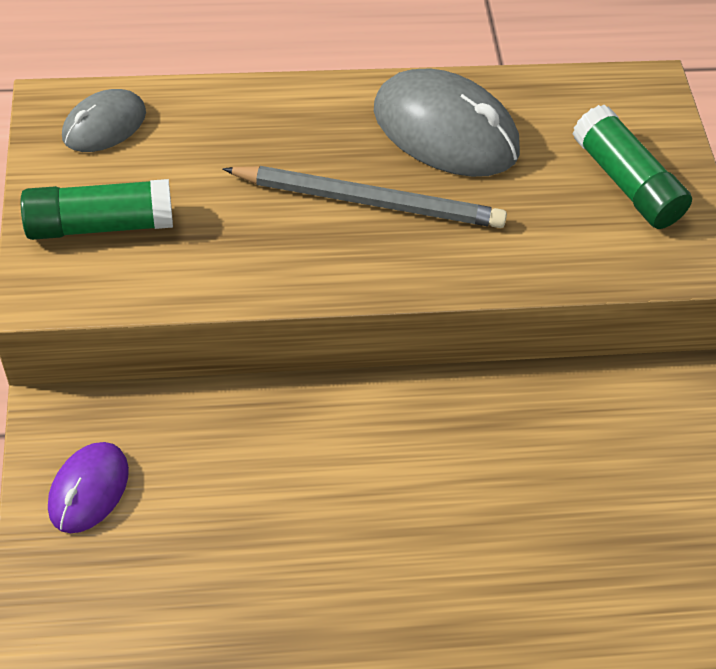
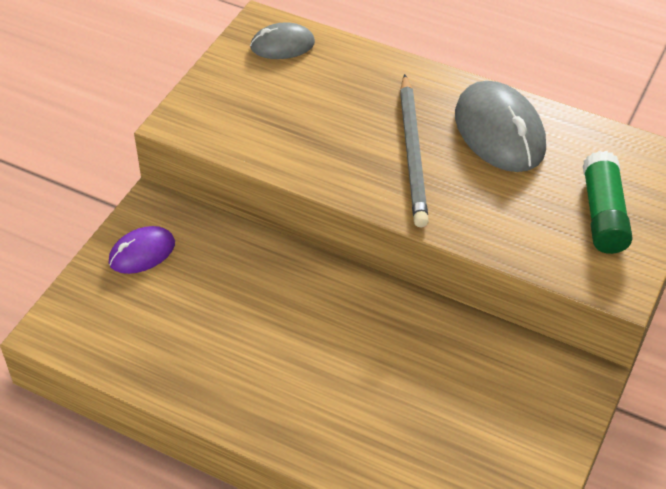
camera: 35 degrees right, 5 degrees down
green glue stick [21,179,173,240] -> none
grey pencil [222,166,507,228] -> grey pencil turned 45 degrees clockwise [400,74,429,227]

